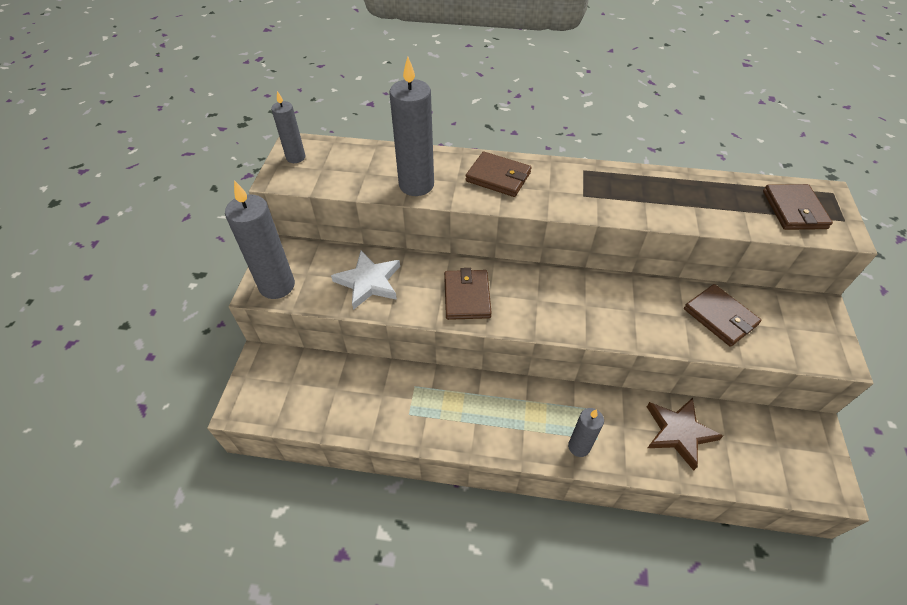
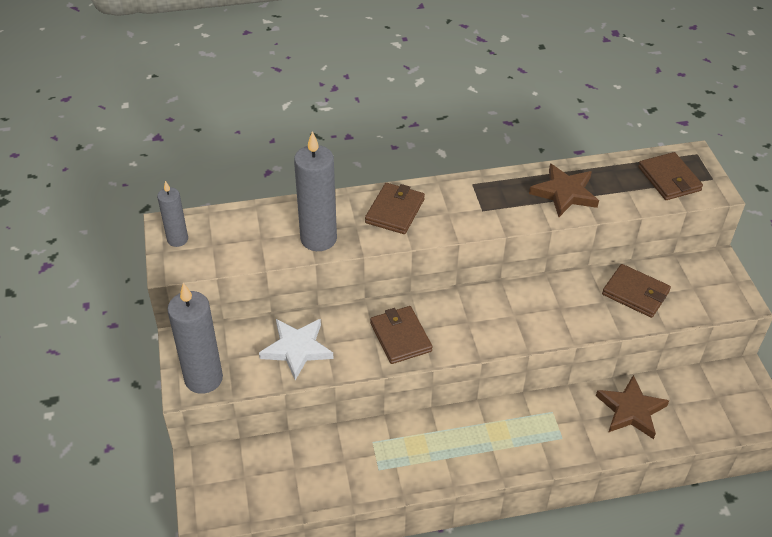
camera: 20 degrees left, 5 degrees down
brown wallet [465,151,532,197] -> brown wallet turned 75 degrees counterclockwise [365,183,425,234]
grey candle [568,408,604,457] -> none
none -> brown star [529,164,599,217]

